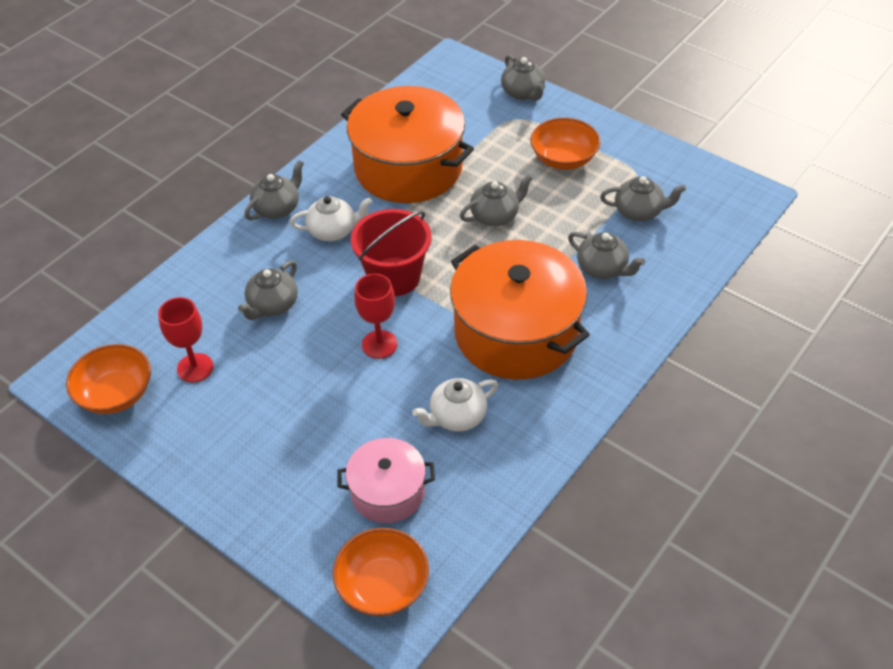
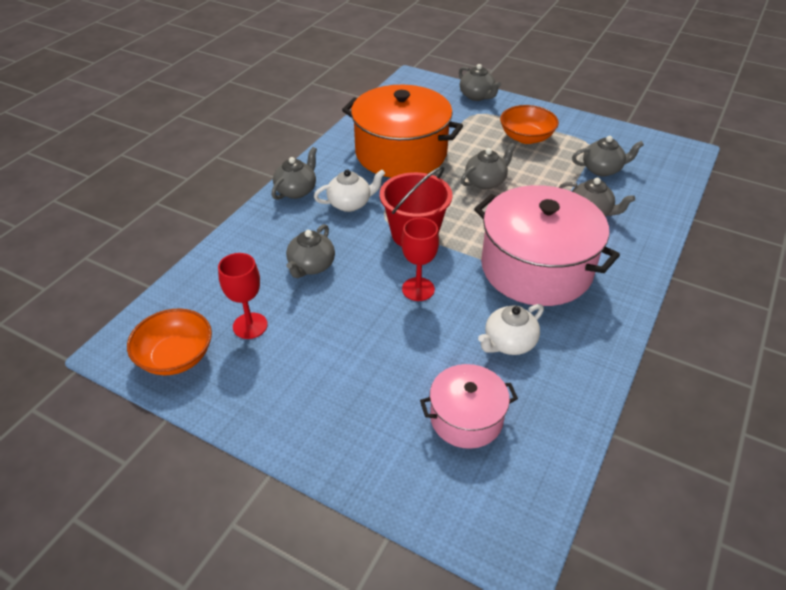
camera: 10 degrees left, 5 degrees down
orange bowl [333,528,429,616] -> none
orange pot [450,240,590,380] -> pink pot [474,185,620,306]

